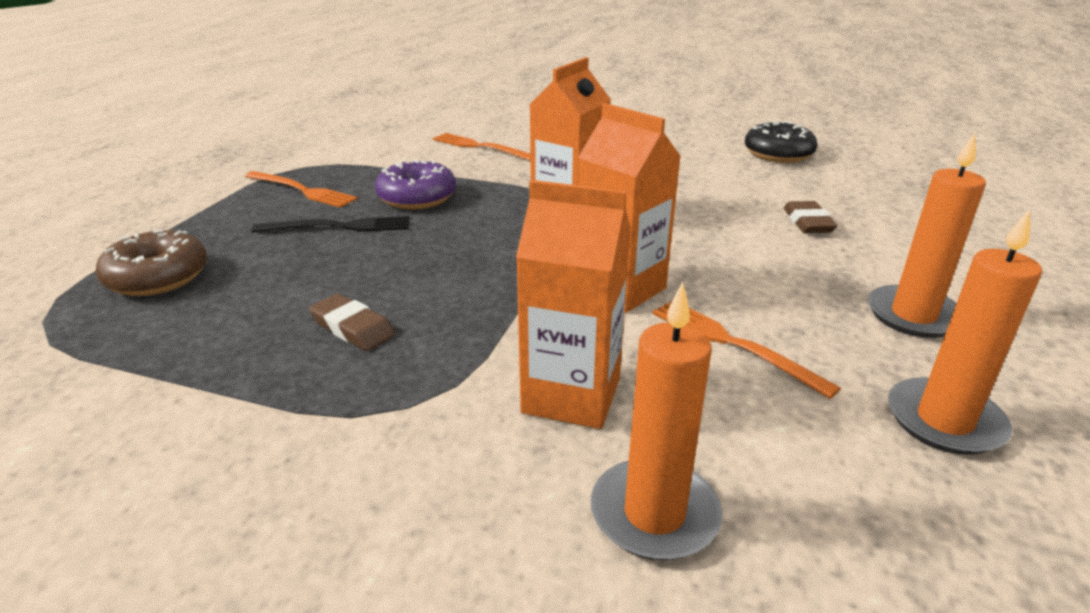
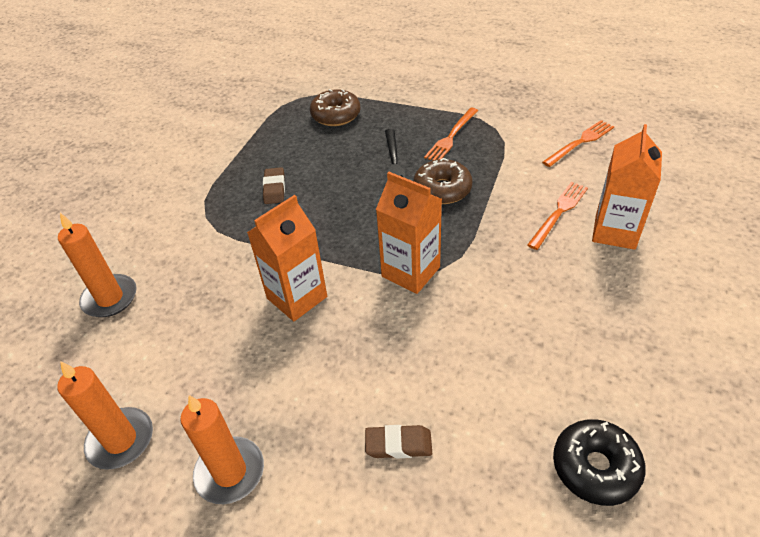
camera: 95 degrees right, 15 degrees up
brown eraser [309,294,395,351] -> brown eraser turned 45 degrees counterclockwise [263,167,285,204]
purple donut [375,160,456,210] -> brown donut [413,158,473,204]
orange carton [516,180,631,429] -> orange carton moved to [592,124,662,250]
orange fork [652,301,841,399] -> orange fork moved to [542,120,614,167]

